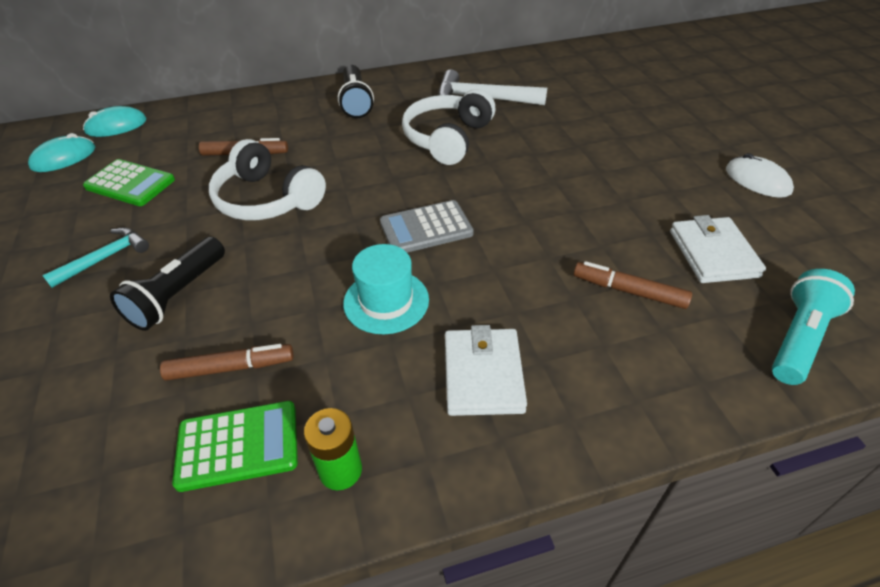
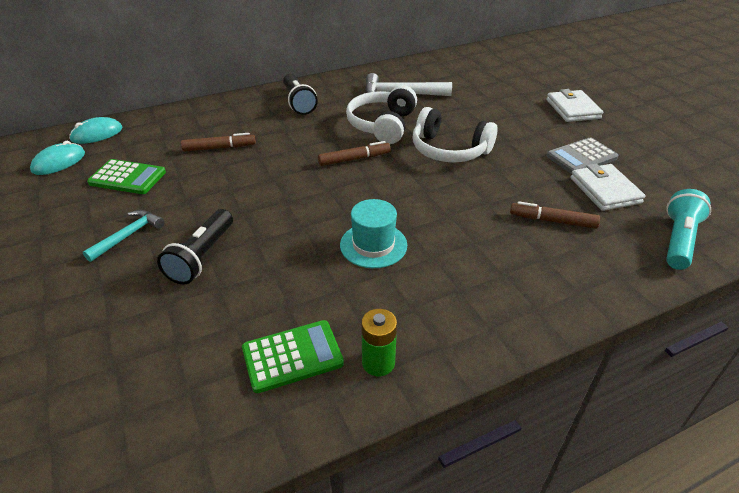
camera: 10 degrees left, 5 degrees down
brown marker [160,344,293,380] -> brown marker moved to [318,141,391,166]
white headphones [209,139,326,221] -> white headphones moved to [413,107,498,162]
grey calculator [380,200,474,253] -> grey calculator moved to [546,137,619,174]
white wallet [445,325,527,416] -> white wallet moved to [546,89,603,122]
white mouse [726,153,794,198] -> none

